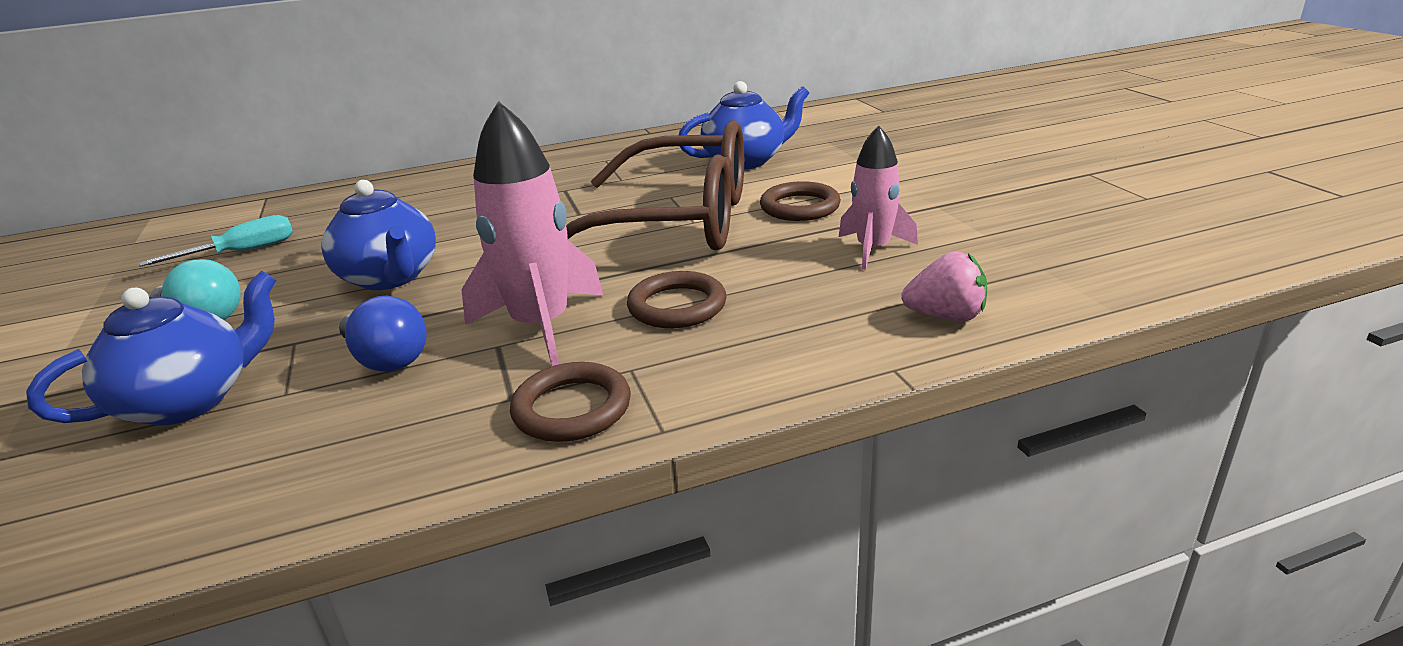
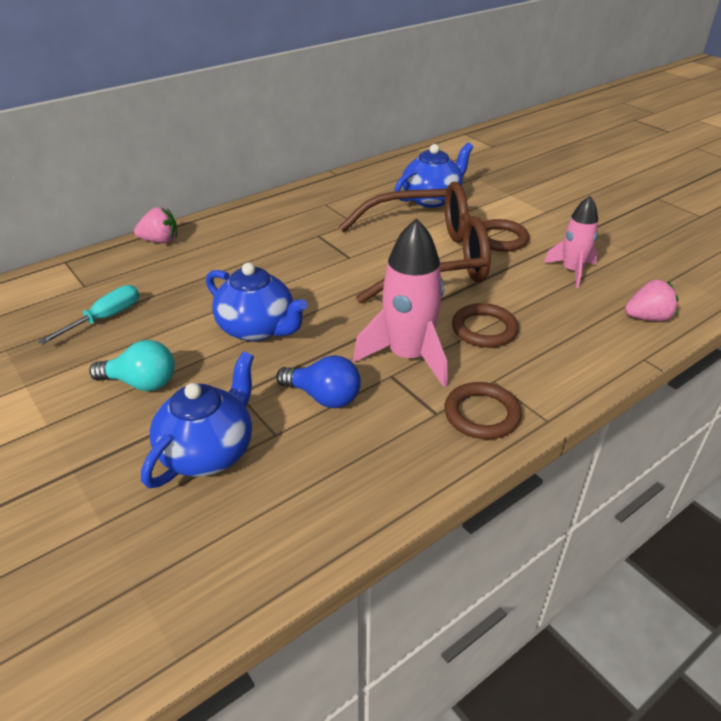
camera: 20 degrees left, 10 degrees up
none -> pink strawberry [134,207,177,244]

